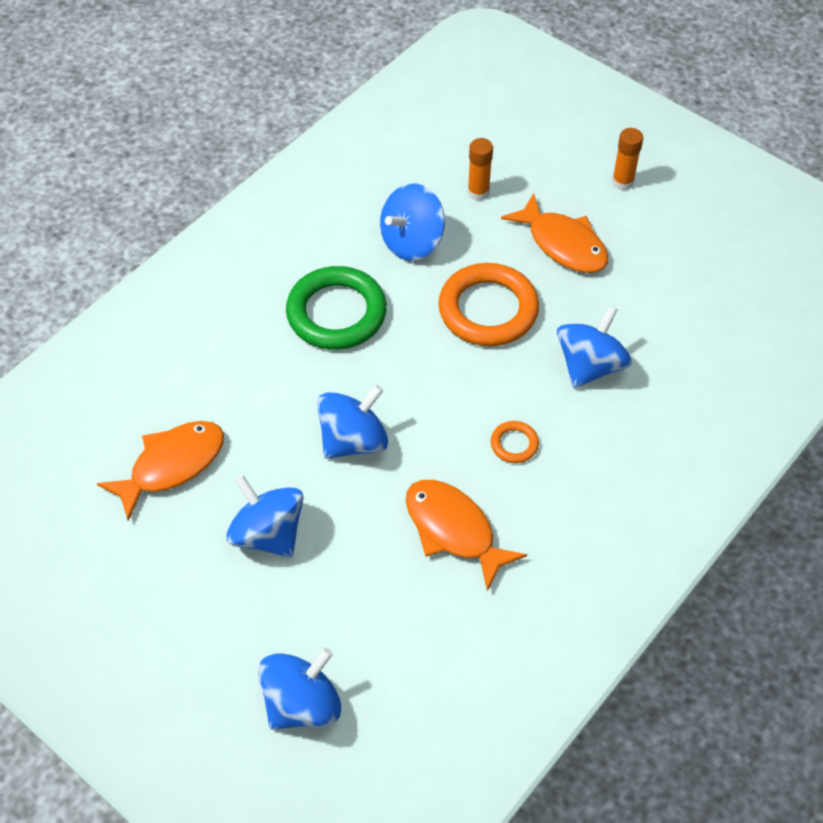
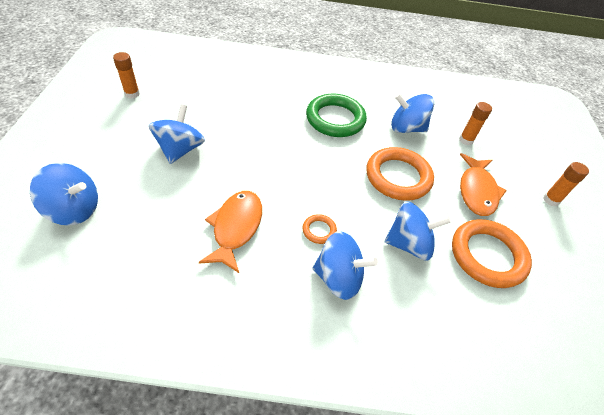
camera: 50 degrees right, 5 degrees down
orange fish [97,421,224,521] -> none
blue spinning top [317,385,388,459] -> blue spinning top moved to [313,231,378,300]
none -> orange glue stick [113,52,140,99]
none -> orange ring [452,219,532,288]

